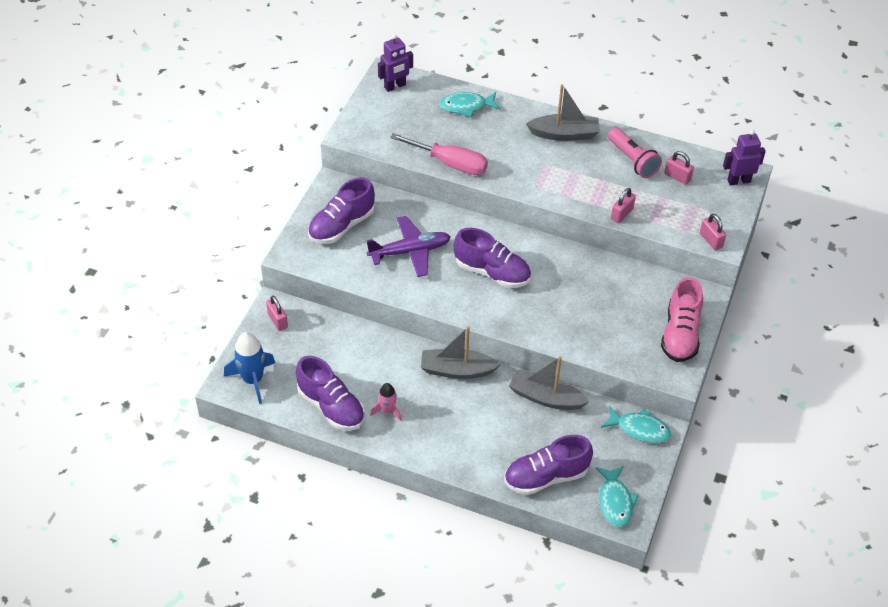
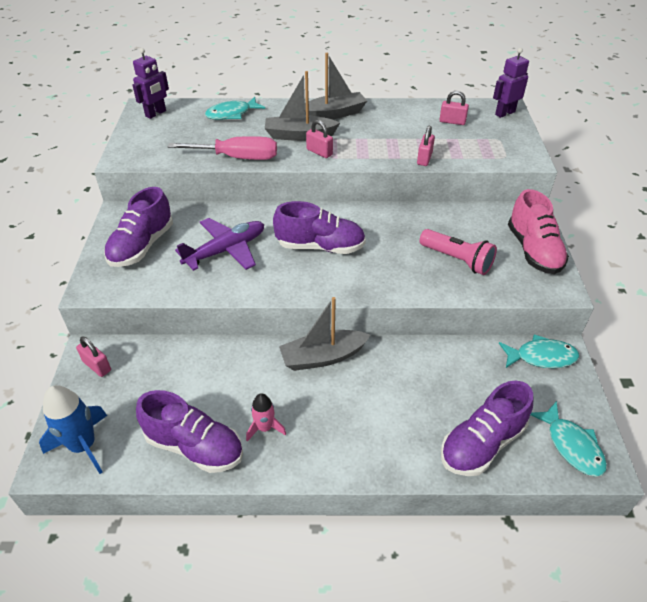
camera: 20 degrees left, 5 degrees down
grey boat [509,356,589,410] -> grey boat moved to [265,71,340,141]
pink flashlight [608,127,662,178] -> pink flashlight moved to [419,229,497,275]
pink padlock [700,214,726,250] -> pink padlock moved to [306,120,333,158]

